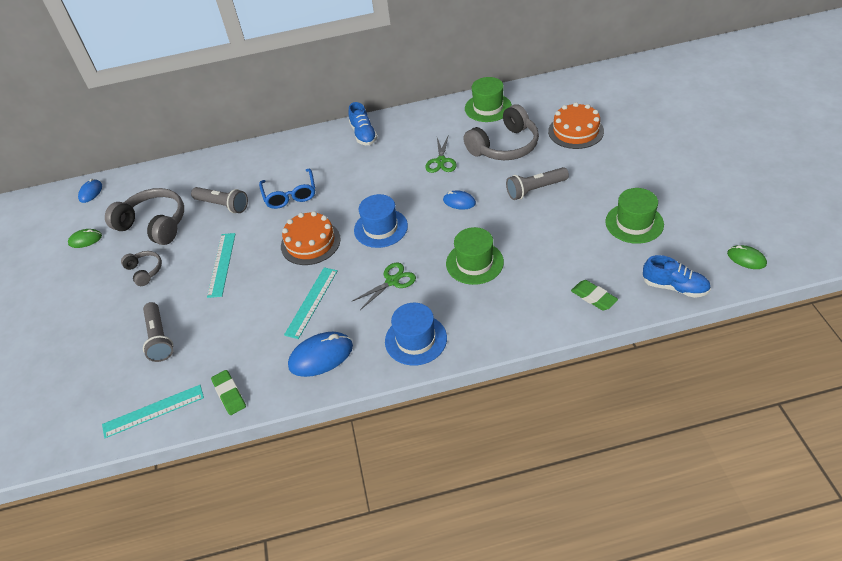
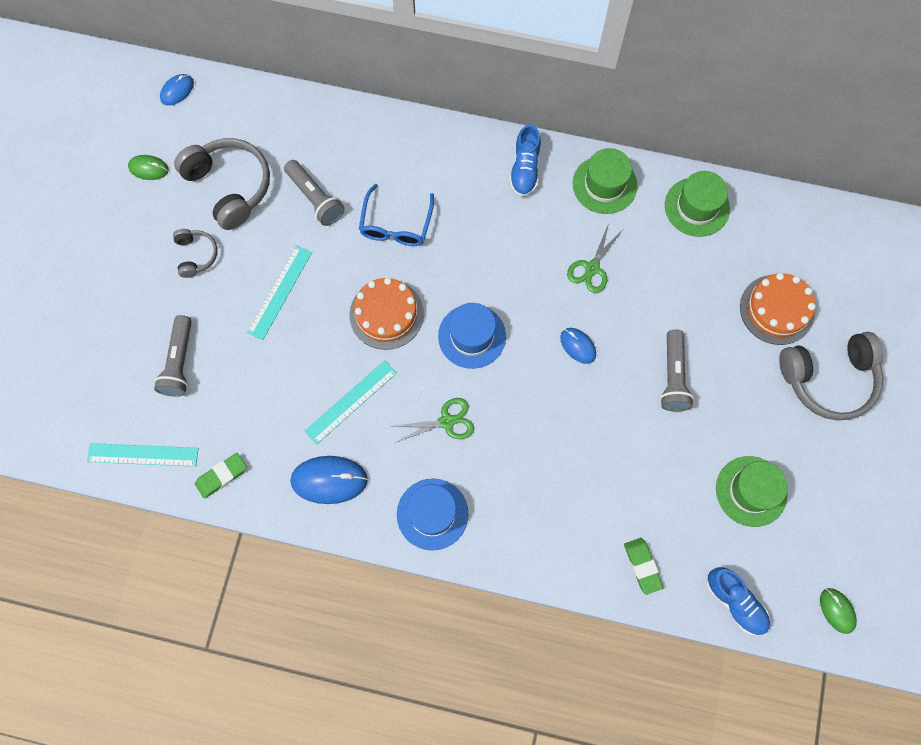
camera: 20 degrees right, 25 degrees up
green eraser [211,370,246,415] -> green eraser turned 60 degrees clockwise [195,453,247,499]
green hat [446,227,504,285] -> green hat moved to [573,148,637,214]
grey headphones [463,104,539,160] -> grey headphones moved to [779,332,883,421]
grey flashlight [506,167,569,200] -> grey flashlight turned 90 degrees counterclockwise [660,330,694,412]

